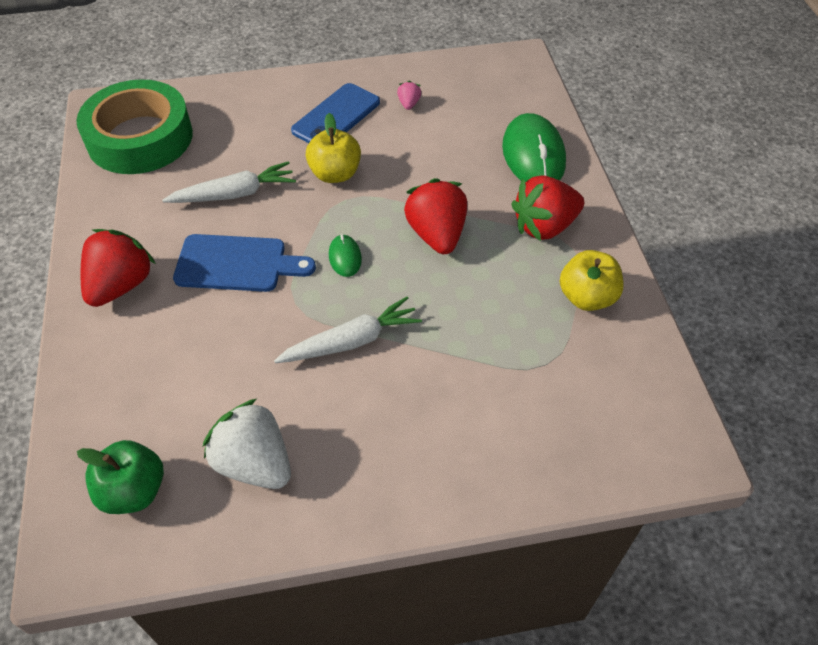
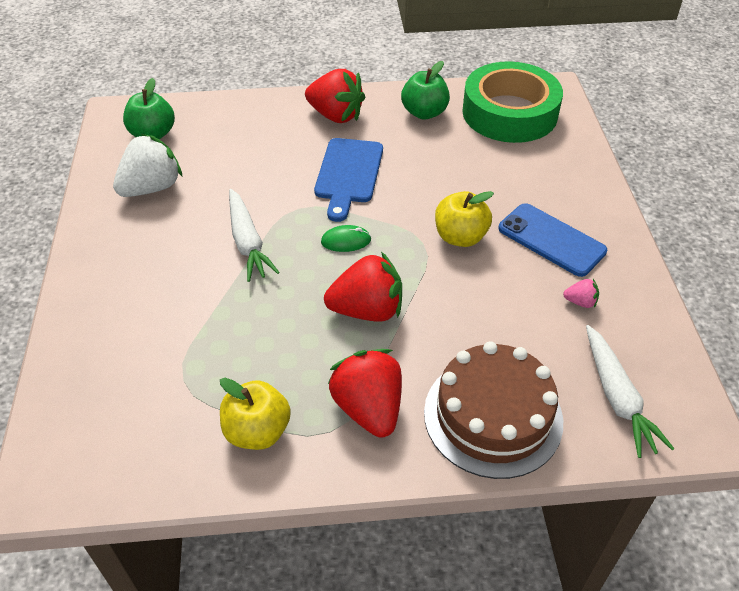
camera: 95 degrees right, 5 degrees down
white carrot [162,161,296,203] -> white carrot moved to [586,325,675,458]
green mouse [502,113,566,182] -> brown cake [424,341,563,479]
none -> green apple [401,61,450,120]

